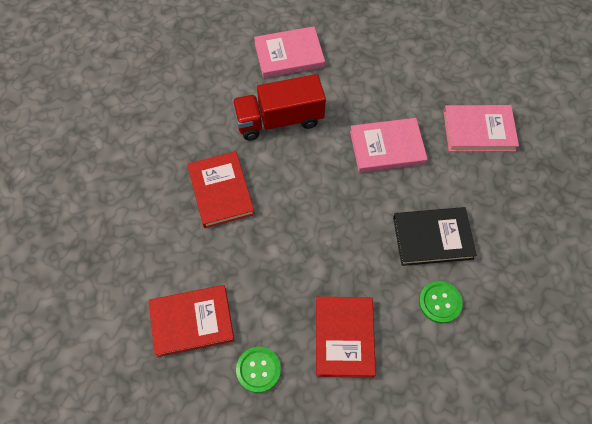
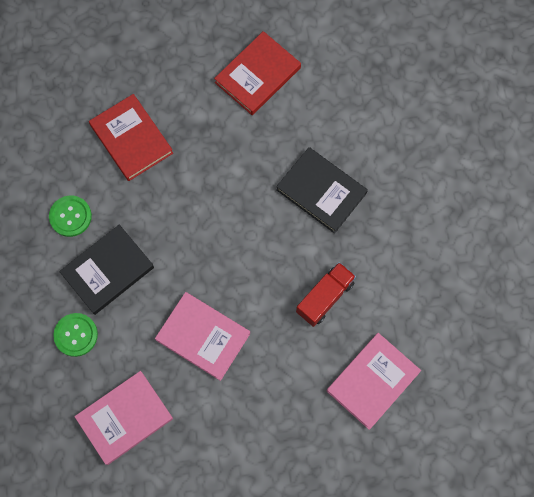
camera: 145 degrees right, 10 degrees up
red book [187,151,255,228] -> black book [276,147,368,233]
red truck [232,74,326,141] -> red truck [296,262,356,327], size x0.65
green button [236,347,281,393] -> green button moved to [53,313,98,357]
pink book [350,118,427,173] -> pink book turned 75 degrees clockwise [155,292,250,381]

